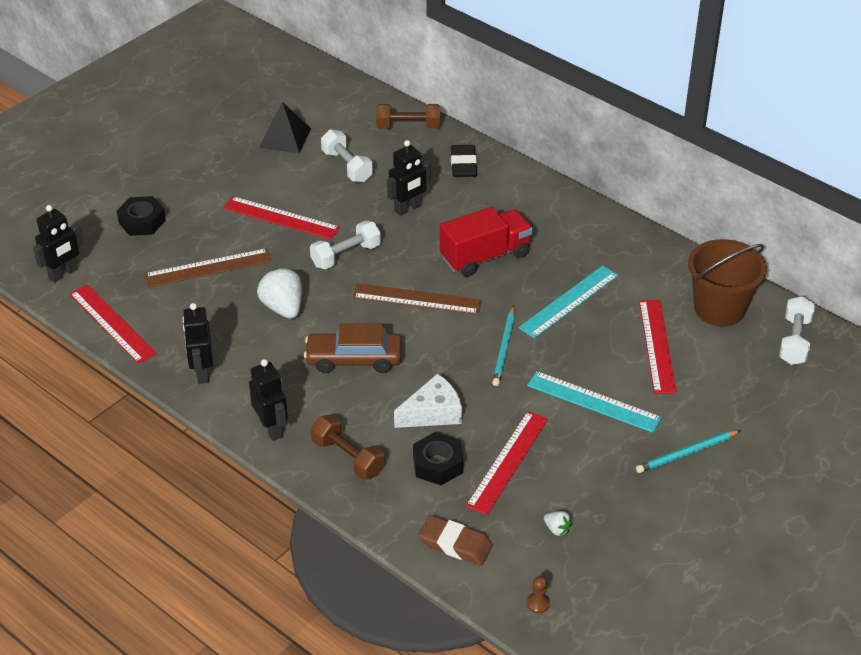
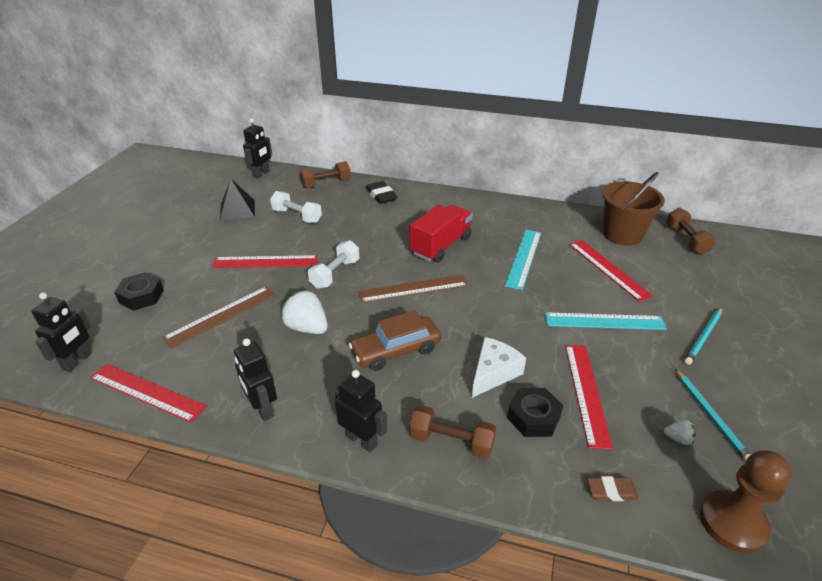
camera: 25 degrees left, 5 degrees down
black robot [387,140,430,216] -> black robot moved to [243,118,272,179]
brown eraser [418,515,493,565] -> brown eraser [587,476,639,501], size x0.66
turquoise pencil [492,306,515,386] -> turquoise pencil moved to [675,369,750,462]
brown pawn [527,577,550,614] -> brown pawn [700,451,792,553], size x2.50
white dumbbell [779,296,815,365] -> brown dumbbell [666,208,716,255]

